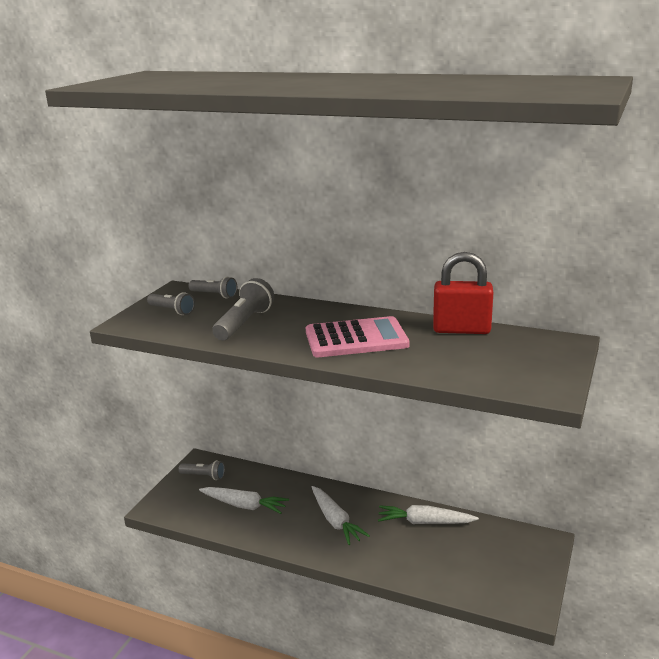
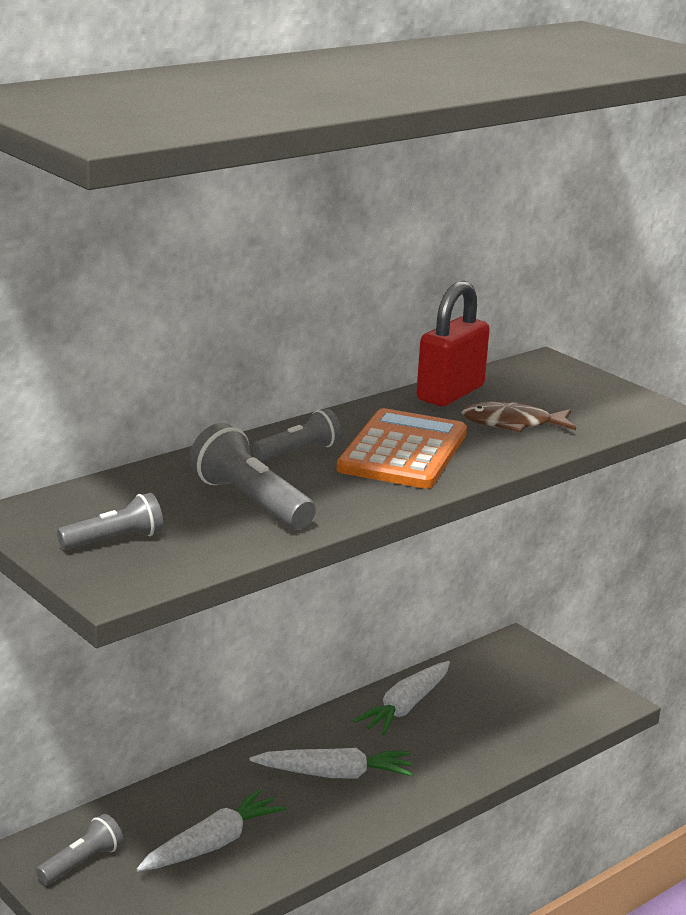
camera: 65 degrees left, 0 degrees up
grey flashlight [188,277,237,298] -> grey flashlight moved to [252,409,341,461]
pink calculator [306,316,409,357] -> orange calculator [337,408,467,489]
none -> brown fish [461,401,576,433]

